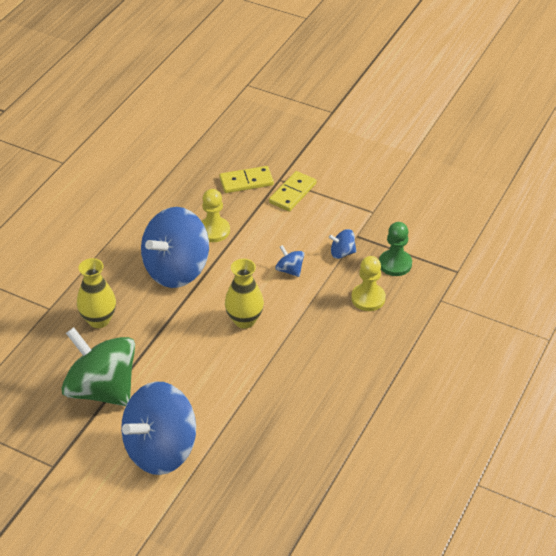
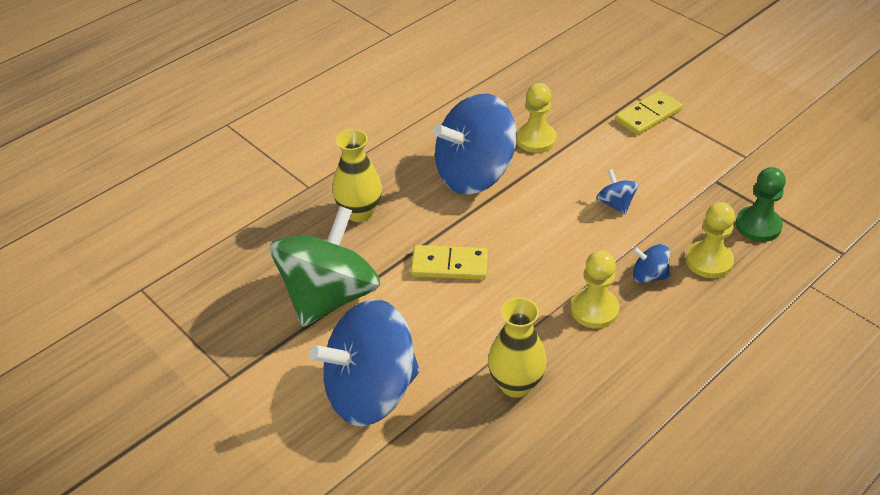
camera: 20 degrees right, 0 degrees up
green spinning top [61,327,135,406] -> green spinning top turned 60 degrees clockwise [270,206,380,327]
yellow domino [219,166,274,193] -> yellow domino moved to [411,245,488,280]
yellow vase [225,259,264,329] -> yellow vase moved to [488,297,547,398]
blue spinning top [329,229,357,259] -> blue spinning top moved to [632,244,670,283]
none -> yellow pawn [571,251,620,329]

